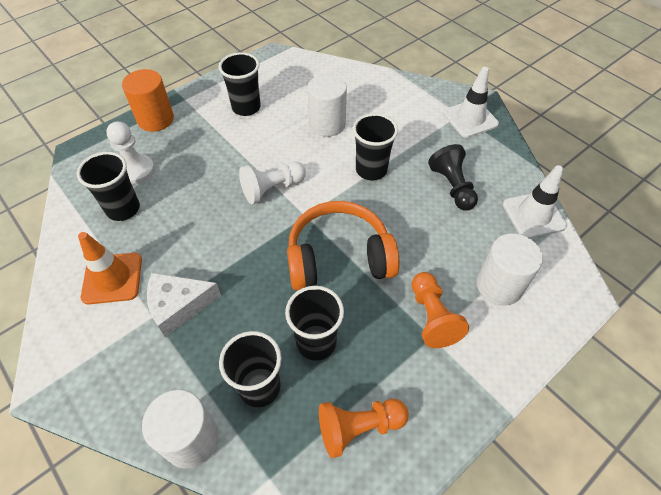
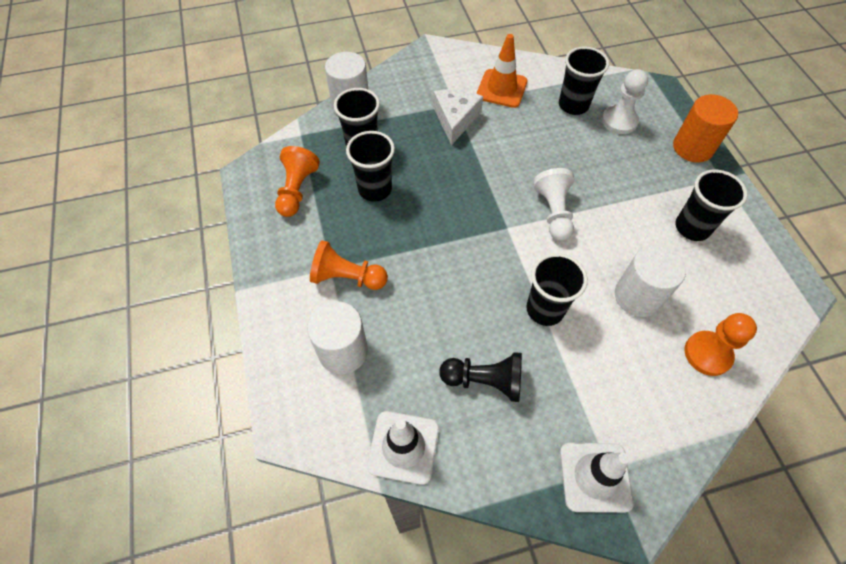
camera: 115 degrees right, 5 degrees up
orange headphones [287,201,400,291] -> none
none -> orange pawn [685,313,757,376]

